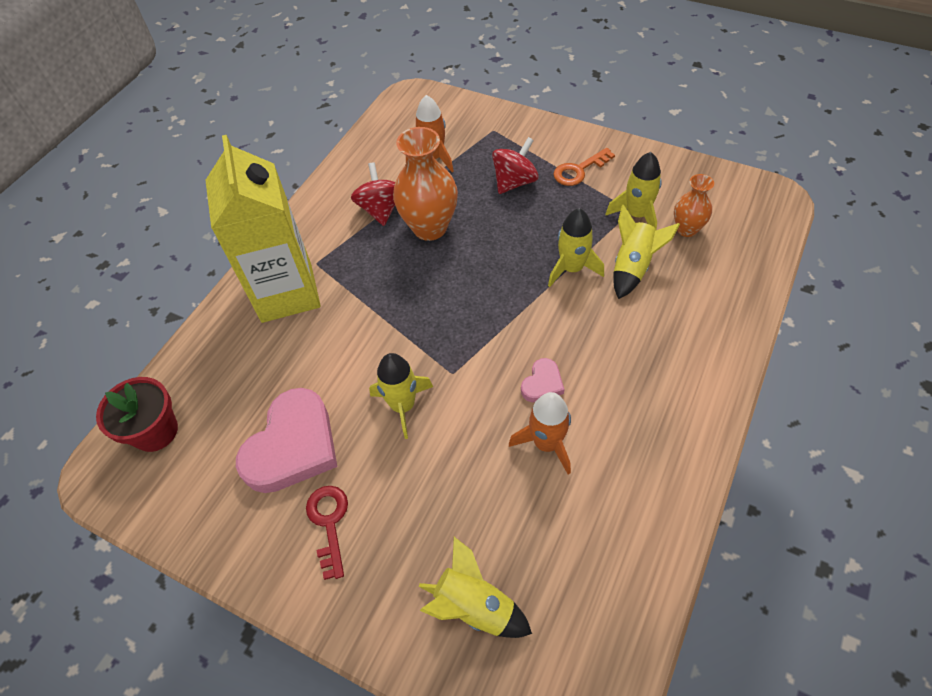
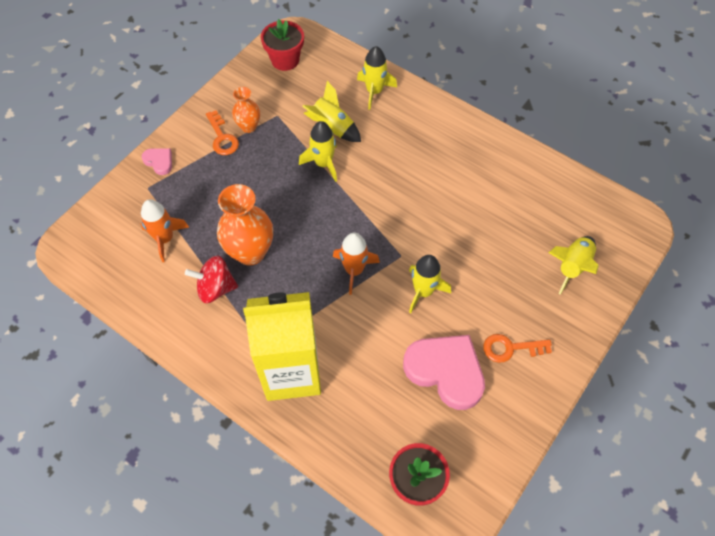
camera: 85 degrees left, 5 degrees up
red key [306,486,348,580] -> orange key [483,334,552,363]
red spinning top [492,137,539,194] -> none
orange rocket [509,392,571,474] -> orange rocket moved to [333,233,380,295]
pink heart [521,358,565,402] -> pink heart moved to [142,148,172,175]
yellow rocket [606,152,662,229] -> yellow rocket moved to [357,46,397,110]
orange vase [674,174,714,237] -> orange vase moved to [232,87,260,133]
none -> red flower pot [261,19,304,71]

